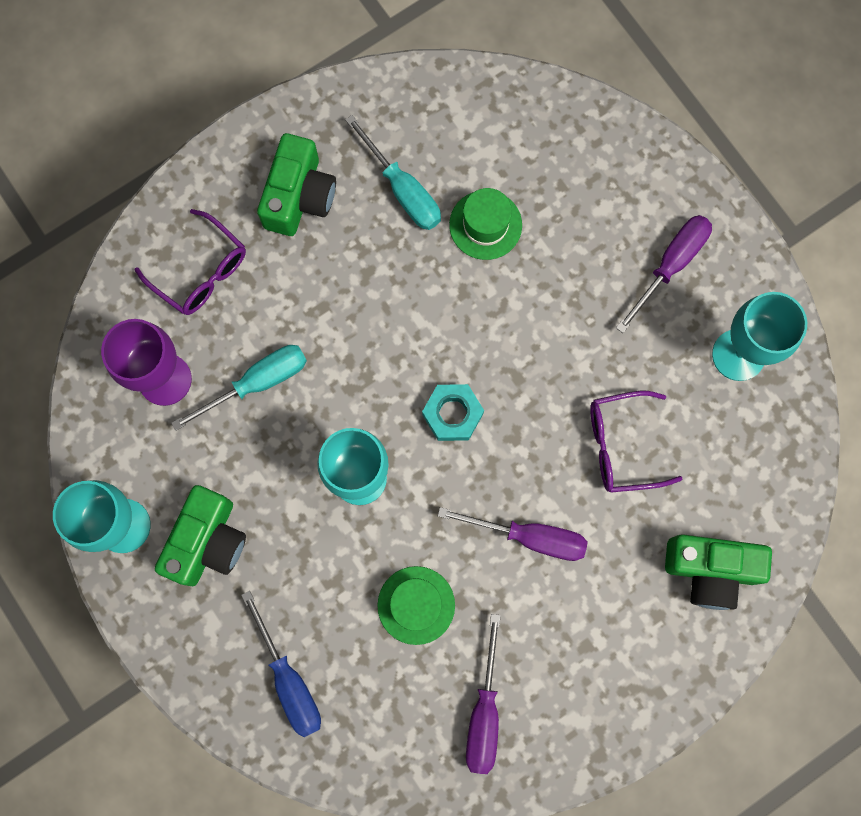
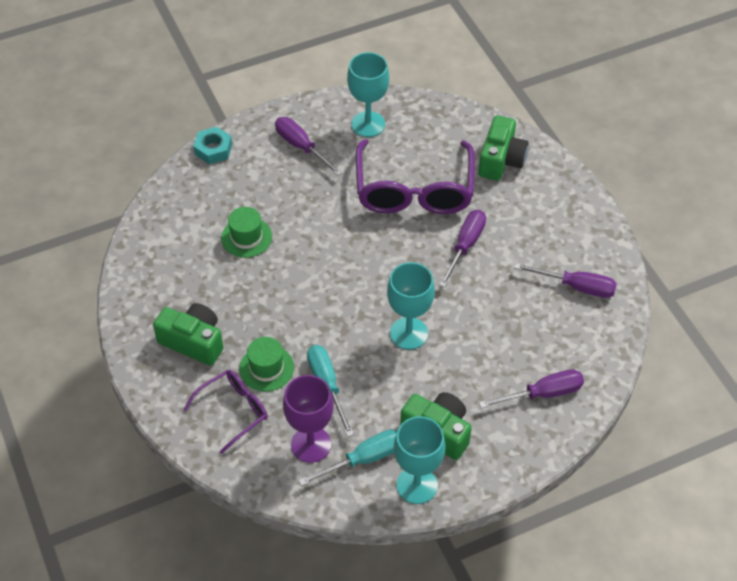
camera: 80 degrees left, 25 degrees down
blue screwdriver [241,591,321,737] -> purple screwdriver [479,369,584,408]
turquoise screwdriver [345,115,441,230] -> turquoise screwdriver moved to [298,430,397,486]
green hat [378,566,455,645] -> green hat moved to [239,337,294,391]
turquoise nut [422,384,484,441] -> turquoise nut moved to [193,127,232,164]
purple glasses [590,391,682,493] -> purple glasses [356,139,475,214], size x1.84

